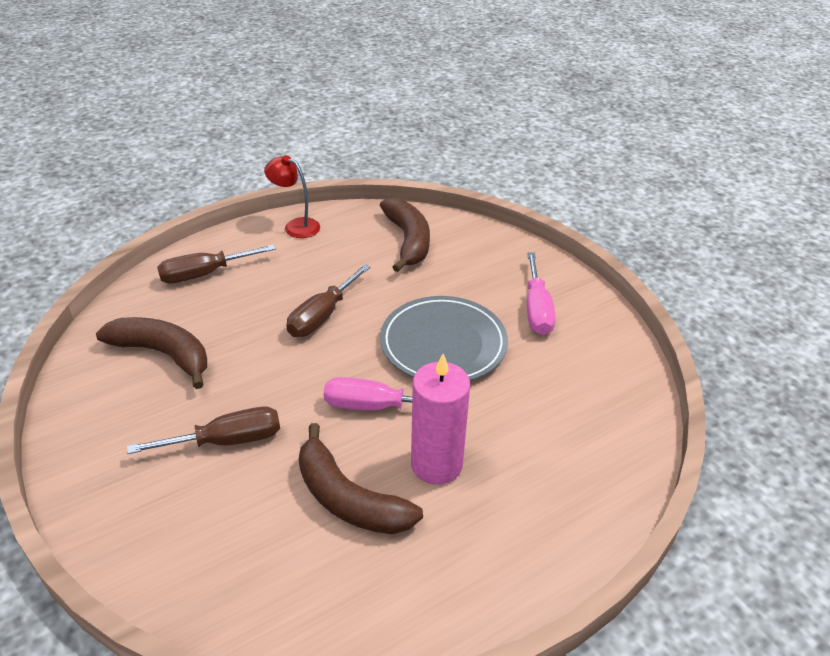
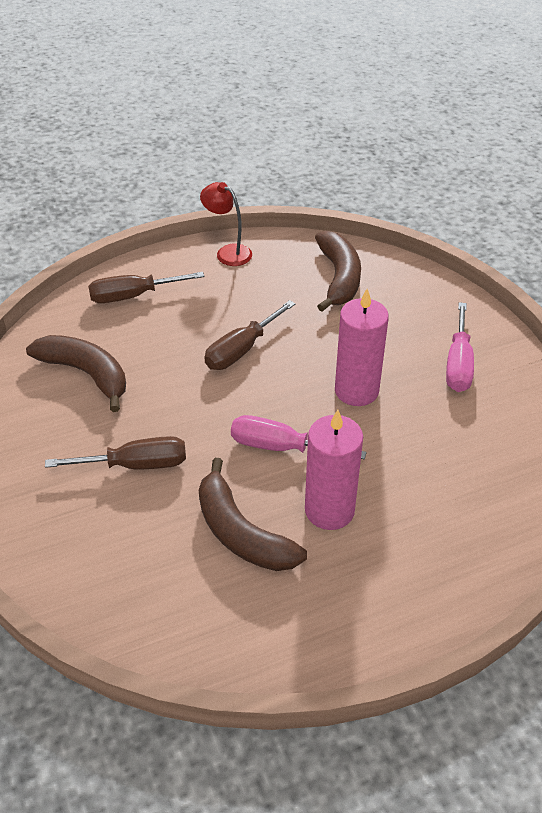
camera: 10 degrees right, 5 degrees up
grey plate [380,296,508,381] -> pink candle [335,289,389,406]

